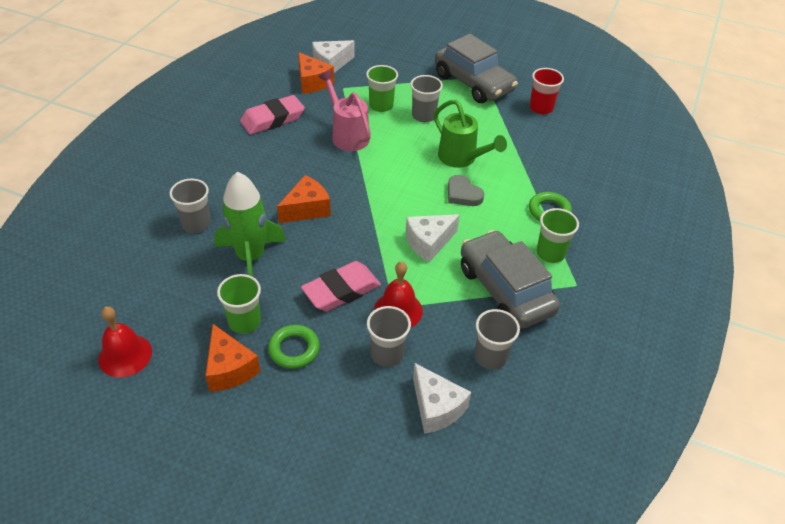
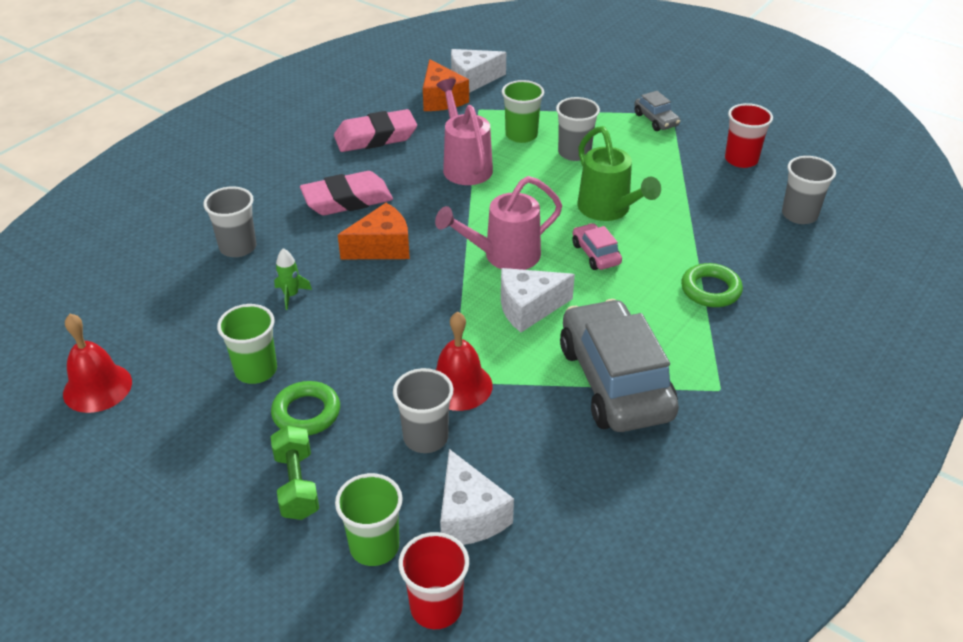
camera: 15 degrees right, 5 degrees down
orange cheese [205,324,260,392] -> none
green rocket [214,171,286,277] -> green rocket [274,248,312,310], size x0.41
pink eraser [301,261,381,312] -> pink eraser moved to [300,171,393,215]
grey car [435,34,518,103] -> grey car [634,91,680,131], size x0.45
grey heart [448,175,484,206] -> pink car [572,223,622,270]
grey cup [475,309,520,370] -> grey cup moved to [782,156,836,224]
green cup [536,208,579,263] -> green cup moved to [335,473,403,566]
none -> green dumbbell [270,425,319,520]
none -> red cup [398,532,469,629]
none -> pink watering can [435,176,562,270]

